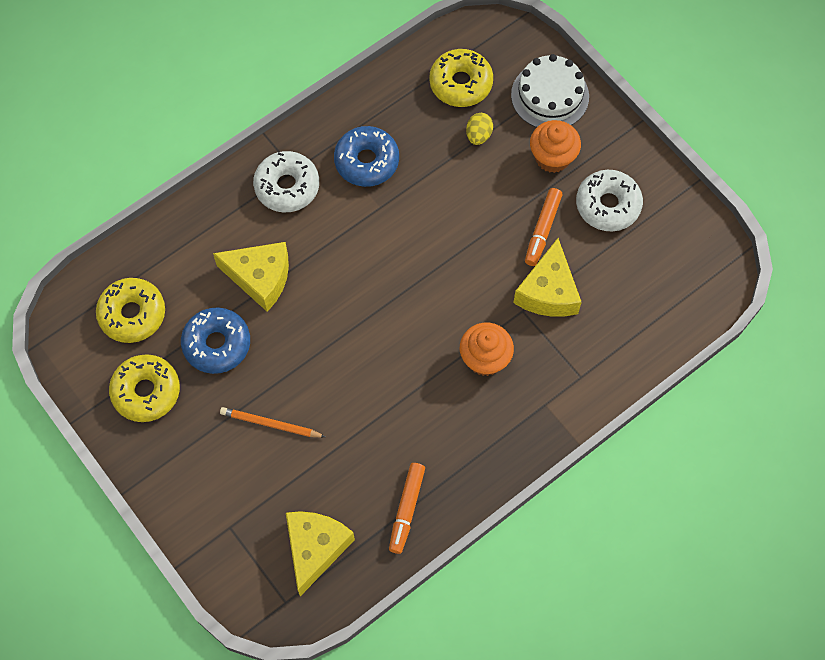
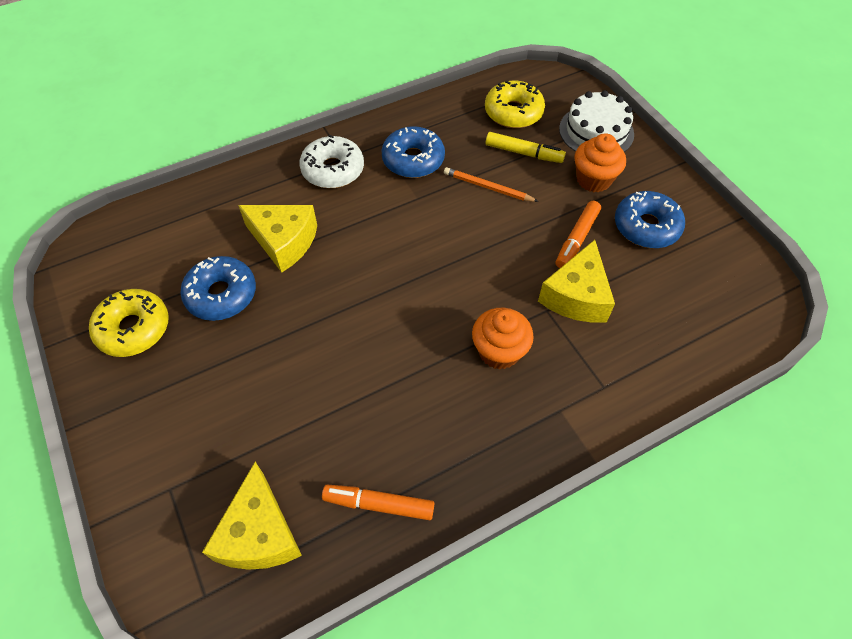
camera: 10 degrees right, 10 degrees down
yellow donut [96,278,165,343] -> none
orange pencil [220,407,325,438] -> orange pencil moved to [444,167,539,202]
yellow cheese [286,511,355,596] -> yellow cheese turned 150 degrees clockwise [202,462,302,570]
orange marker [389,463,425,554] -> orange marker turned 75 degrees clockwise [322,485,434,520]
yellow egg [466,113,493,145] -> yellow marker [486,132,566,163]
white donut [576,170,643,232] -> blue donut [615,191,685,248]

